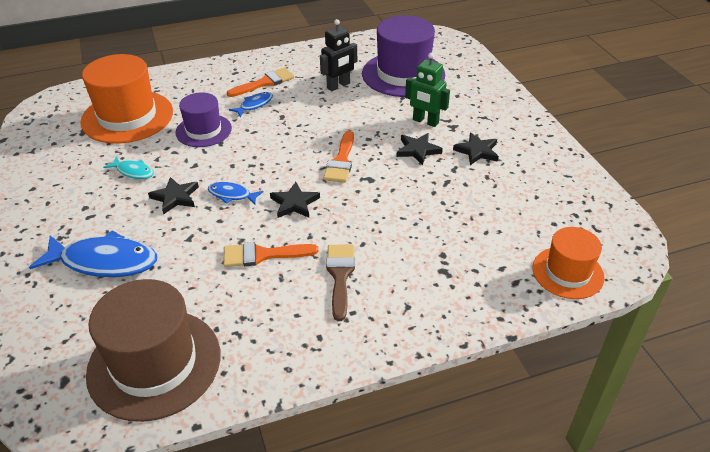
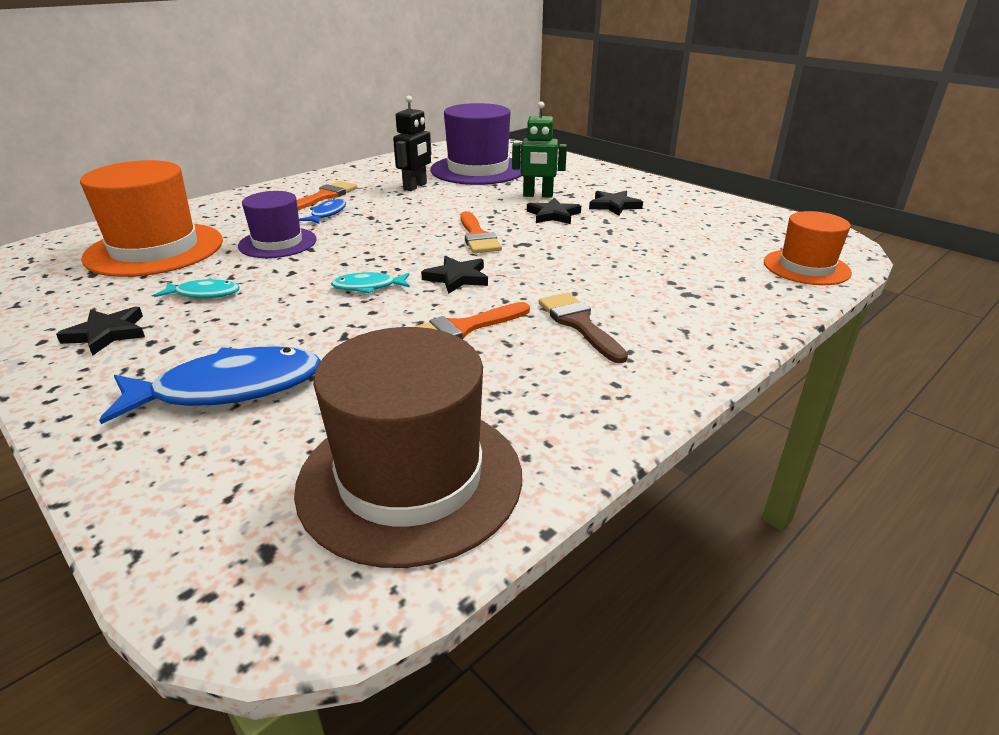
camera: 25 degrees left, 10 degrees down
black star [148,177,199,215] -> black star moved to [56,306,145,356]
blue fish [208,182,264,205] -> turquoise fish [331,272,410,294]

